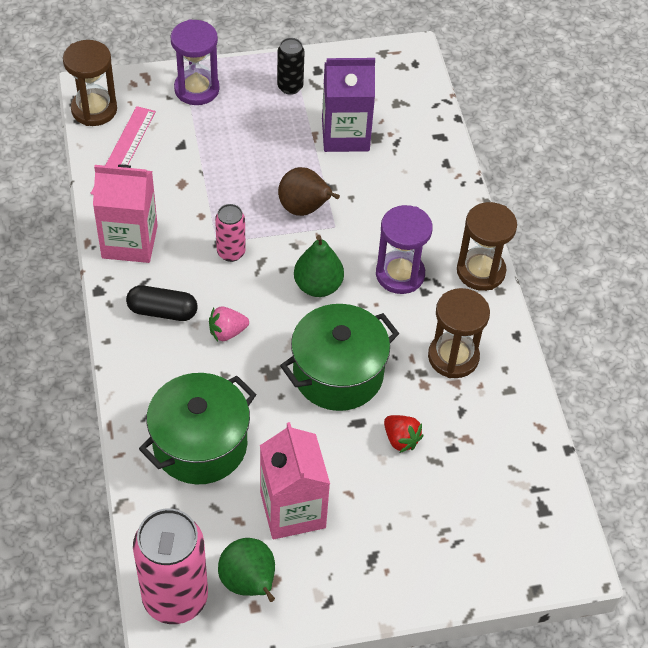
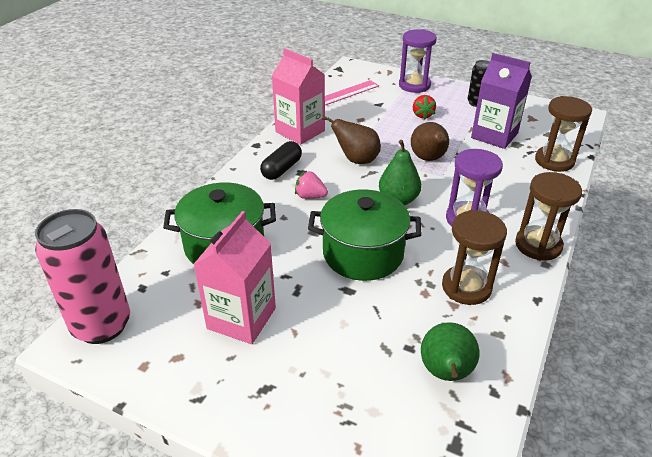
camera: 40 degrees right, 15 degrees down
brown hourglass [63,40,117,126] -> brown hourglass moved to [535,96,592,172]
black capsule [126,285,198,321] -> black capsule turned 75 degrees clockwise [260,141,302,180]
pink can [215,204,246,262] -> brown pear [323,115,381,164]
green pear [218,538,275,602] -> green pear moved to [421,322,479,381]
red strawberry [384,415,423,453] -> red strawberry moved to [413,95,436,120]

